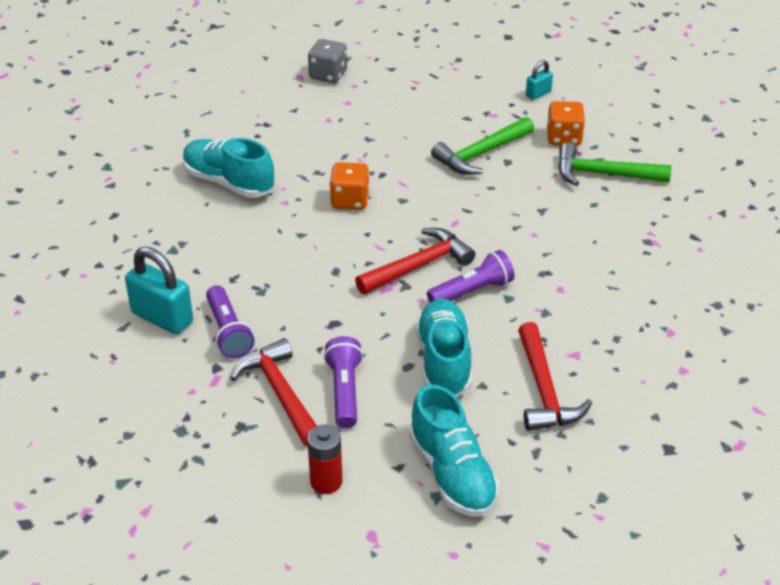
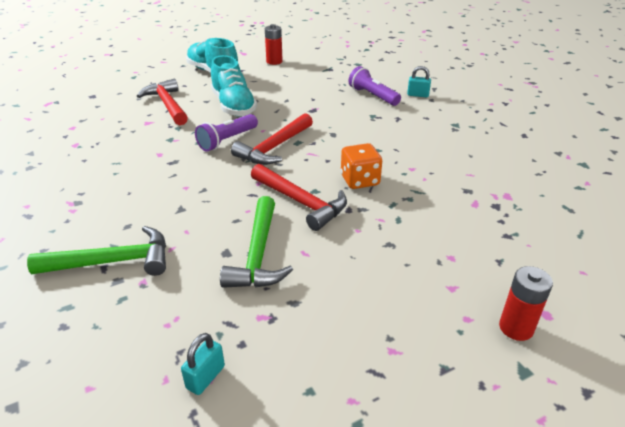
camera: 160 degrees right, 5 degrees down
turquoise padlock [125,247,193,334] -> turquoise padlock [407,66,431,98], size x0.53
turquoise shoe [183,138,275,198] -> none
red hammer [230,338,317,447] -> red hammer moved to [251,164,347,231]
grey dice [308,39,347,83] -> red battery [499,266,553,341]
purple flashlight [324,336,363,428] -> none
green hammer [431,117,534,175] -> green hammer turned 150 degrees clockwise [220,196,293,288]
orange dice [547,101,585,146] -> none

